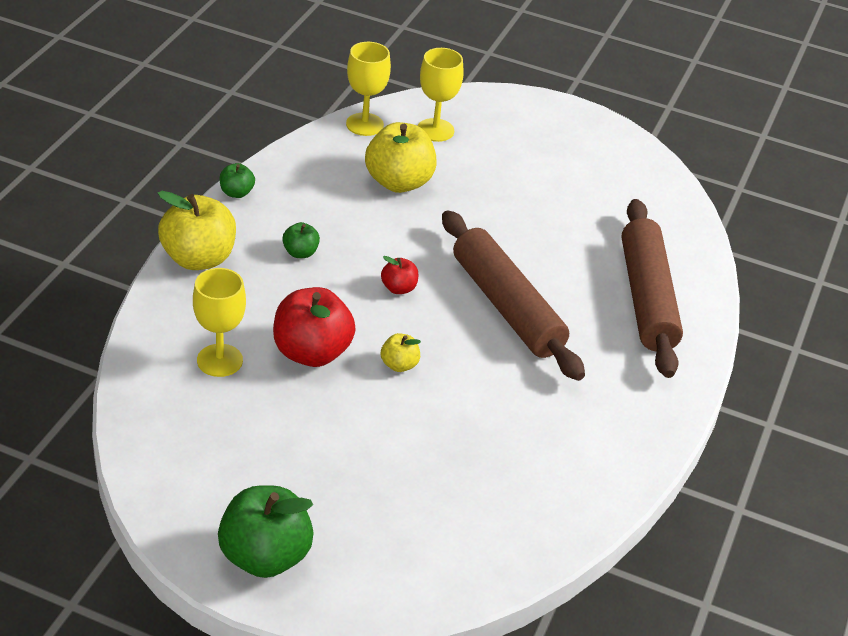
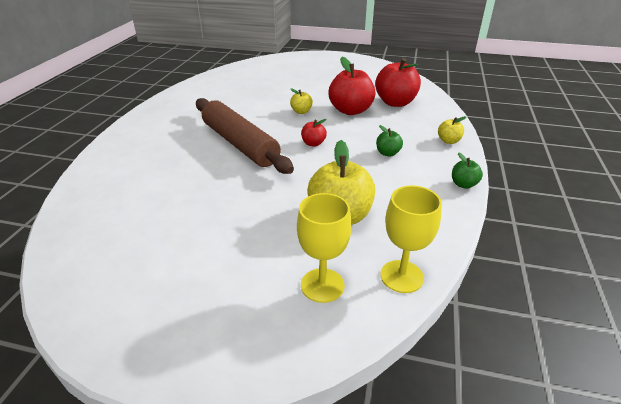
camera: 175 degrees right, 5 degrees down
yellow apple [158,191,236,270] -> yellow apple [438,116,466,144], size x0.49
yellow goblet [193,268,246,377] -> red apple [375,58,421,107]
green apple [218,485,314,578] -> none
brown rolling pin [621,199,683,378] -> none

